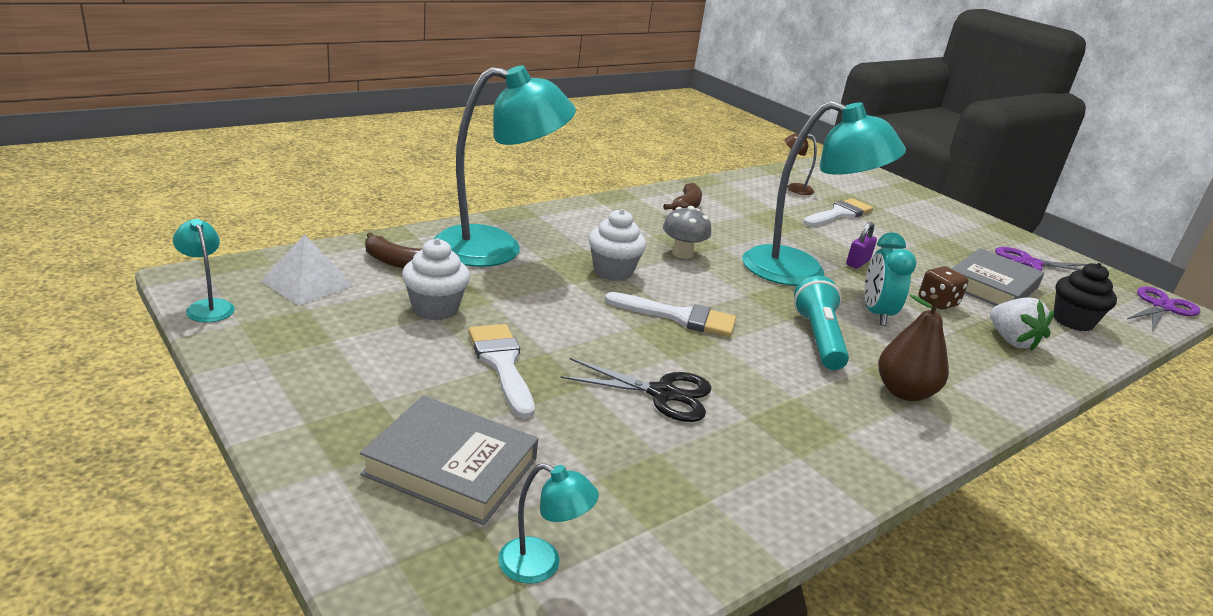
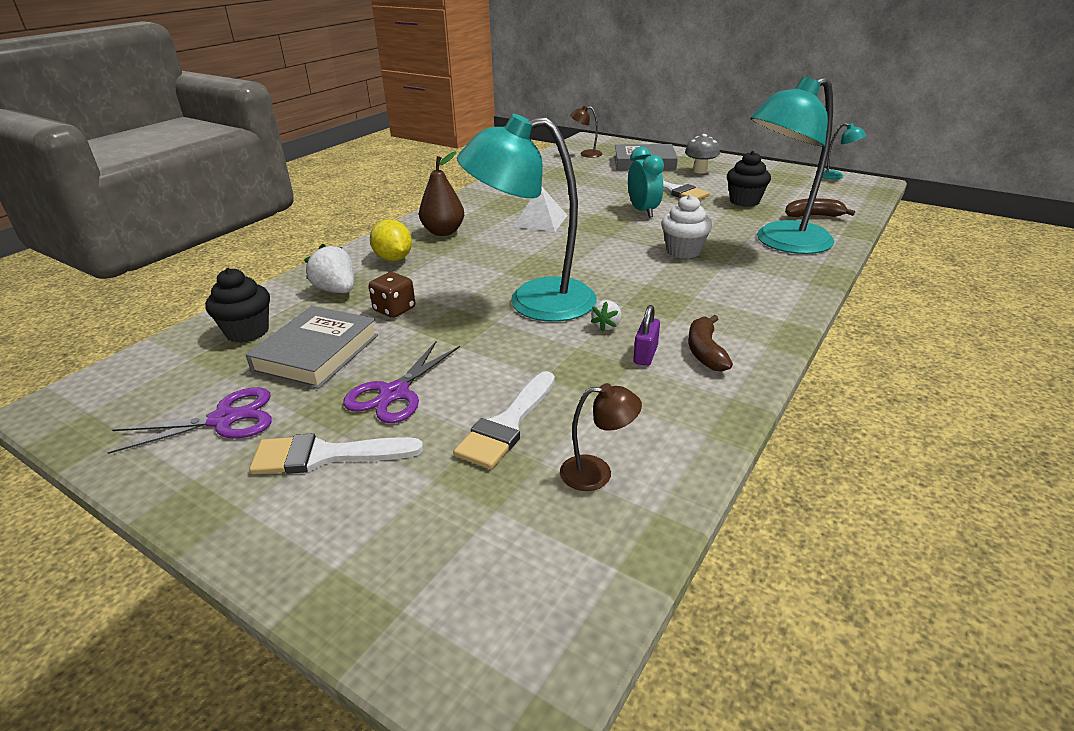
camera: 165 degrees right, 5 degrees up
white pyramid [261,234,353,306] -> white pyramid moved to [513,187,568,232]
white cupcake [402,238,470,321] -> black cupcake [727,151,771,207]
turquoise lamp [498,463,599,584] -> brown lamp [570,106,602,158]
black scissors [561,358,711,422] -> none
white brush [605,292,736,337] -> white brush moved to [249,433,423,474]
grey mushroom [663,206,711,259] -> grey mushroom moved to [685,134,720,173]
turquoise flashlight [794,276,849,370] -> none
purple padlock [846,222,877,269] -> purple padlock moved to [633,305,660,366]
turquoise clock [865,233,916,326] -> turquoise clock moved to [628,147,664,218]
purple scissors [1127,286,1201,332] -> purple scissors moved to [343,341,460,423]
none -> yellow lemon [370,219,412,261]
none -> white strawberry [591,300,621,331]

